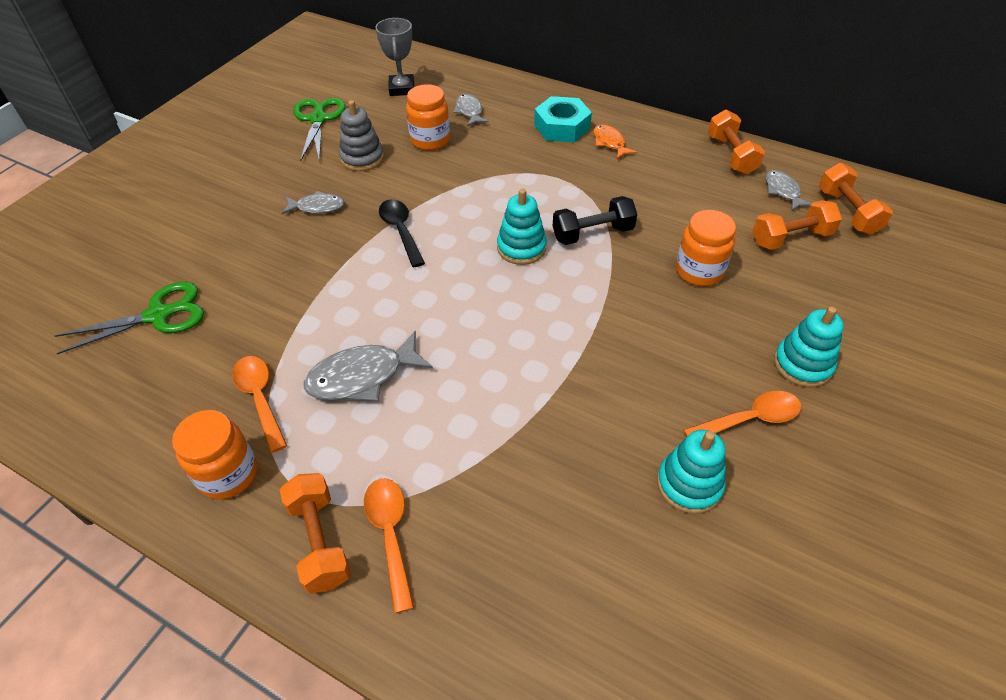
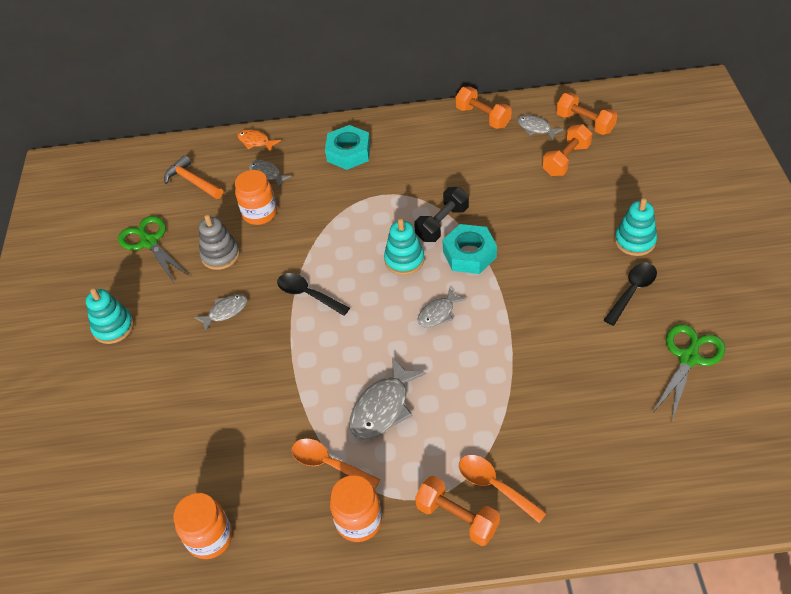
camera: 30 degrees left, 0 degrees up
green scissors [55,282,204,354] -> green scissors moved to [652,324,726,420]
grey trophy [375,18,414,96] -> orange hammer [164,155,223,199]
orange fish [593,124,637,159] -> orange fish moved to [237,129,281,152]
turquoise stacking toy [657,430,726,514] -> turquoise stacking toy moved to [86,288,134,344]
orange jar [676,210,736,286] -> orange jar moved to [173,493,232,559]
orange spoon [683,391,801,437] -> black spoon [604,263,657,326]
none -> grey fish [418,288,466,327]
none -> turquoise nut [442,224,497,274]

